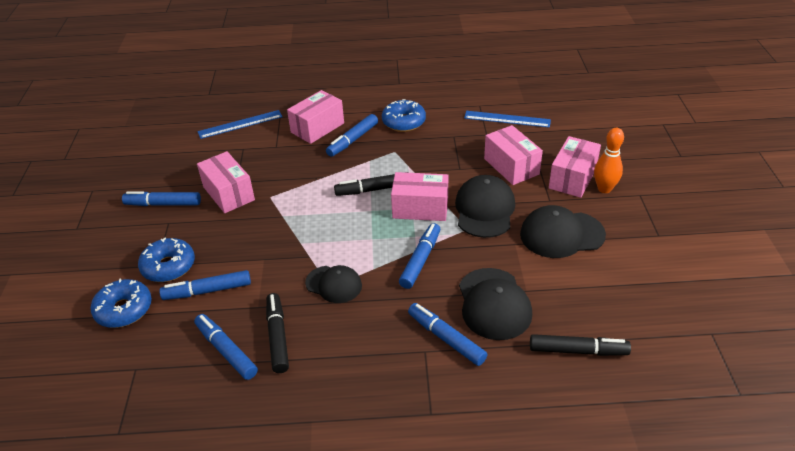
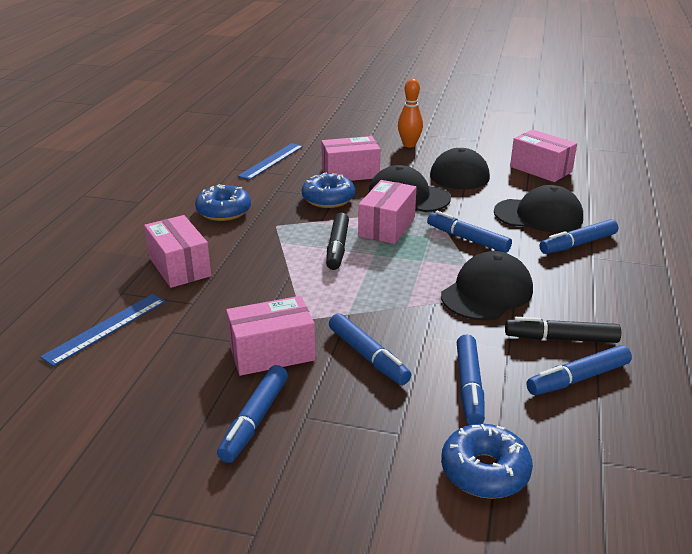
camera: 75 degrees left, 10 degrees down
blue donut [138,238,195,282] -> blue donut moved to [302,173,355,208]
blue ruler [198,110,283,139] -> blue ruler turned 45 degrees clockwise [40,294,166,366]
black cap [305,265,362,303] -> black cap [441,251,533,321], size x1.53
blue marker [326,114,378,157] -> blue marker moved to [329,313,411,385]
black marker [530,334,631,356] -> none
pink box [549,136,601,198] -> pink box moved to [510,129,577,182]

